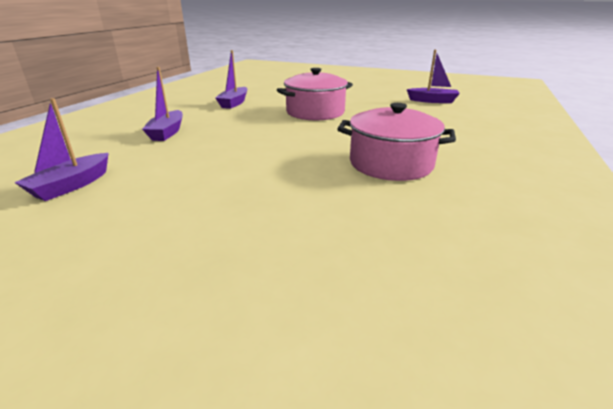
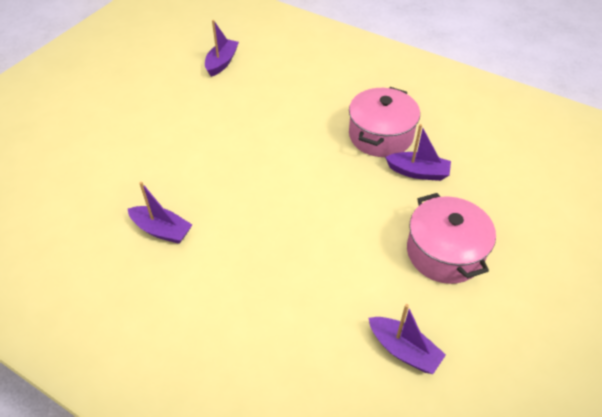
camera: 80 degrees left, 20 degrees up
purple boat [142,67,183,141] -> purple boat moved to [385,124,451,181]
pink pot [277,68,353,120] -> pink pot moved to [407,193,496,284]

